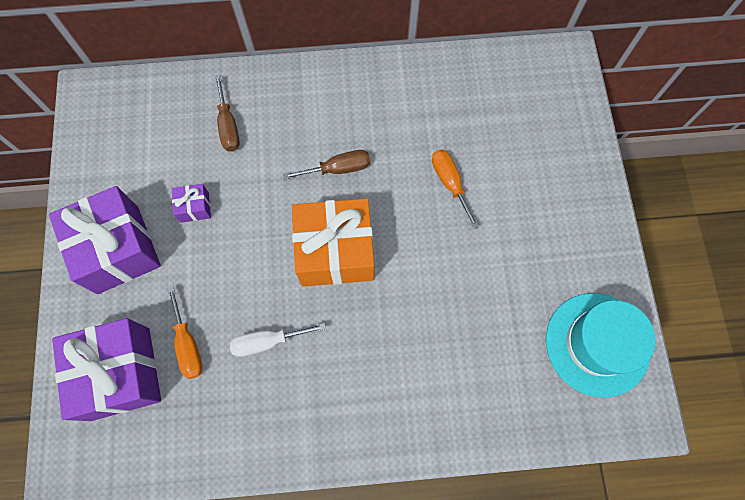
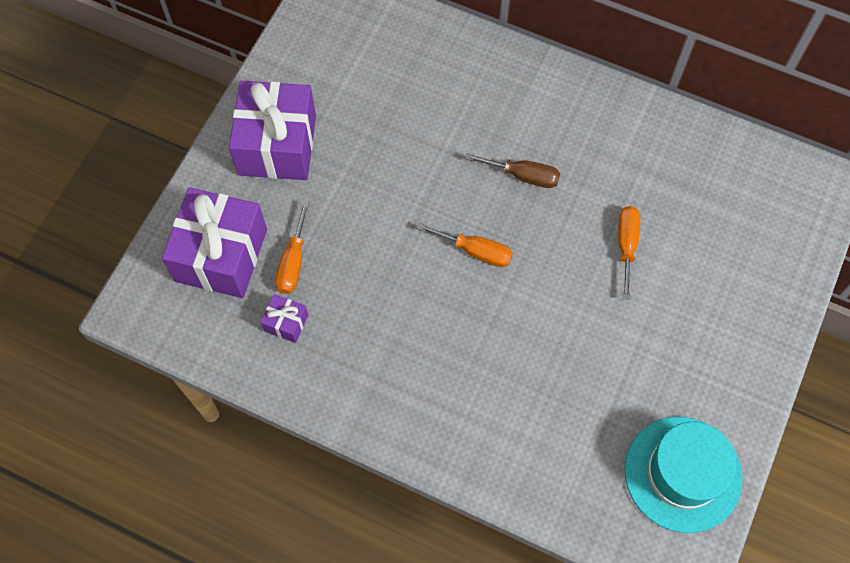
camera: 30 degrees right, 5 degrees down
purple gift [172,184,211,223] -> purple gift moved to [261,294,308,343]
brown screwdriver [215,75,240,151] -> none
white screwdriver [230,323,326,357] -> none
orange gift [292,198,374,287] -> orange screwdriver [417,223,513,267]

